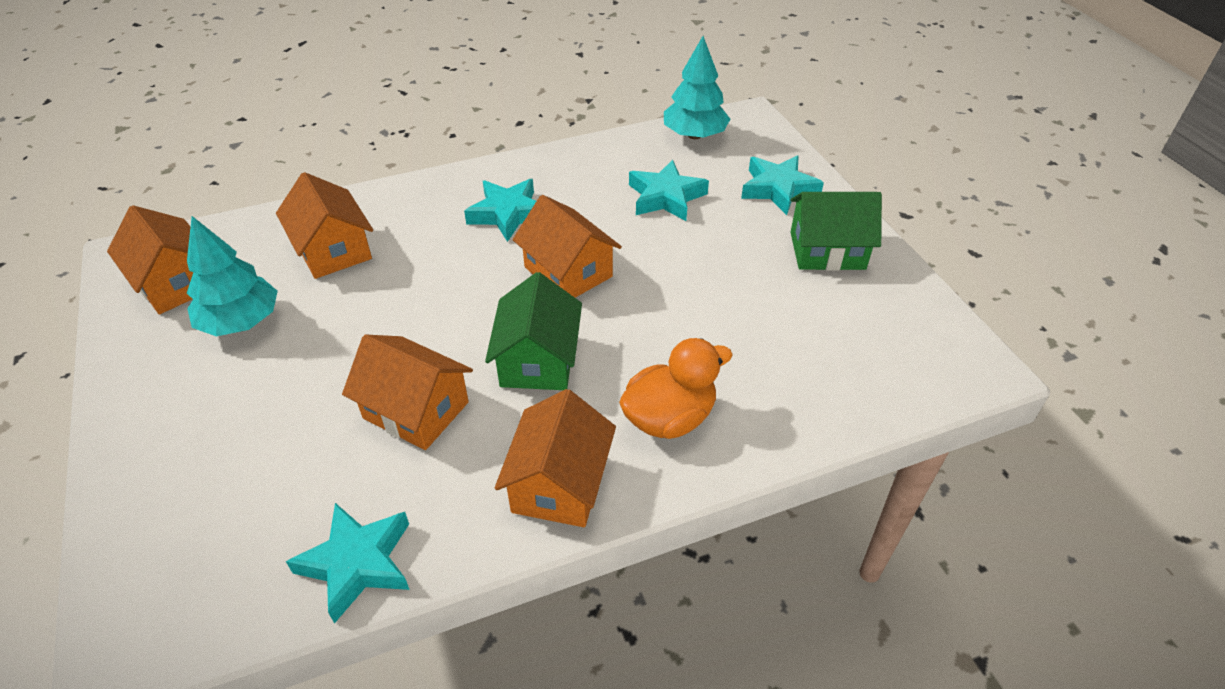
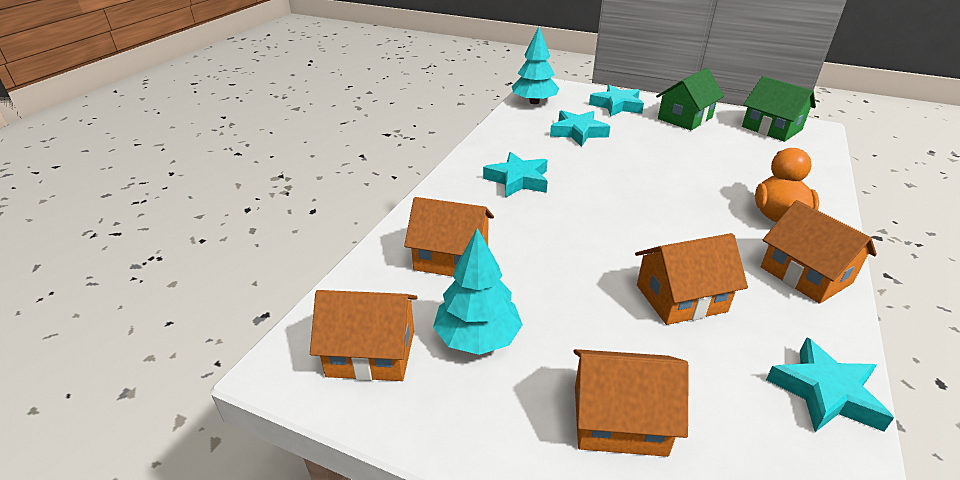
camera: 45 degrees left, 10 degrees down
green house [485,272,582,390] -> green house moved to [742,76,816,142]
orange house [513,195,622,298] -> orange house moved to [573,349,689,457]

